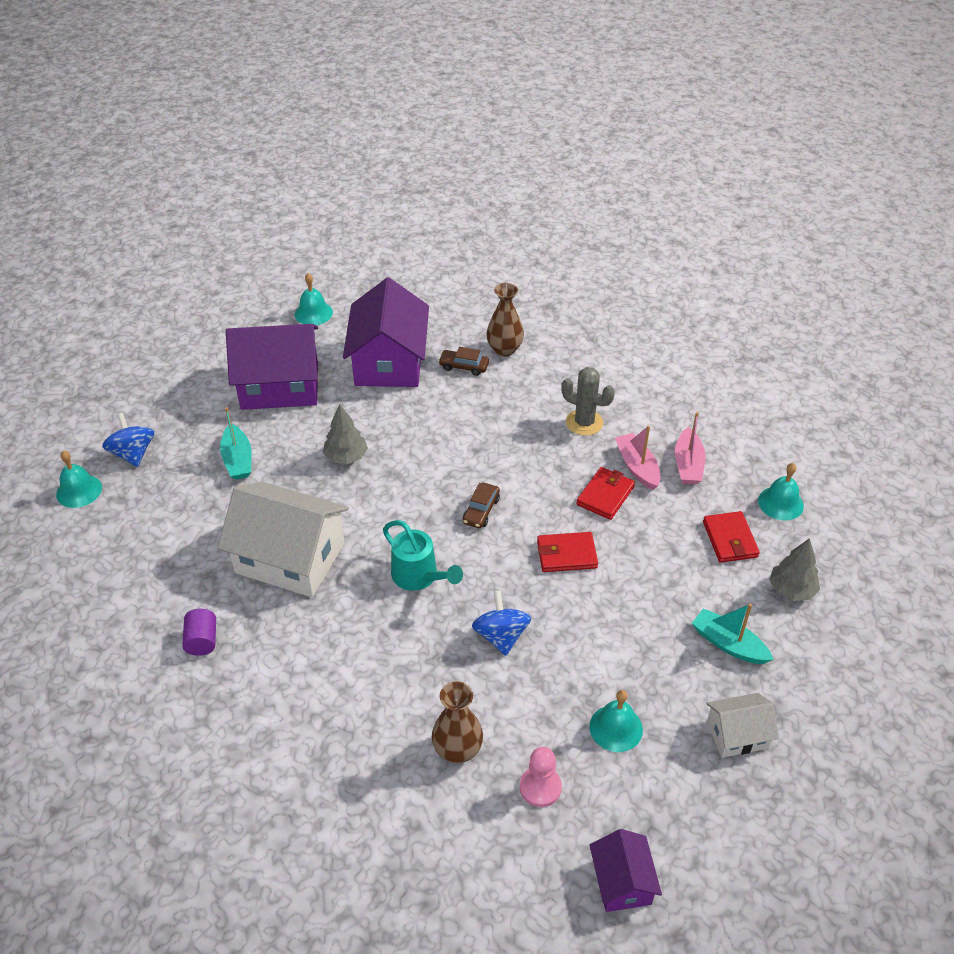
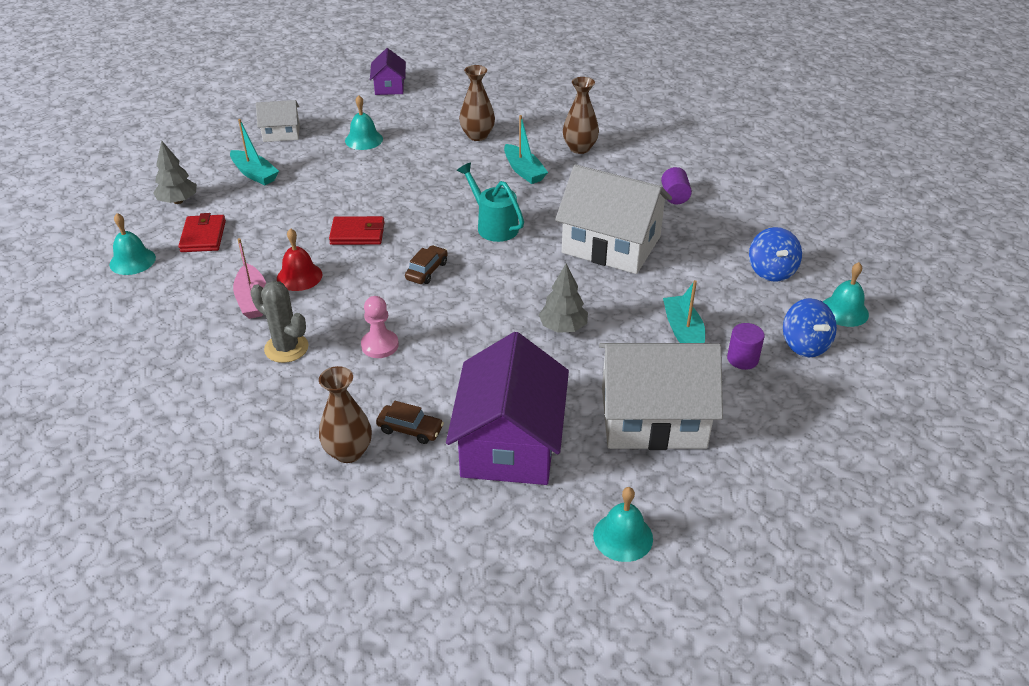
camera: 175 degrees left, 5 degrees down
purple house [226,324,318,410] -> white house [599,343,723,450]
blue spinning top [472,590,531,656] -> blue spinning top moved to [749,227,802,282]
pink pawn [520,747,562,807] -> pink pawn moved to [361,296,399,358]
red wallet [576,467,635,520] -> red bell [277,228,323,291]
pink boat [675,412,705,485] -> none
none -> turquoise boat [504,115,548,184]
none -> brown vase [563,77,599,154]
none -> purple cylinder [727,323,765,370]

